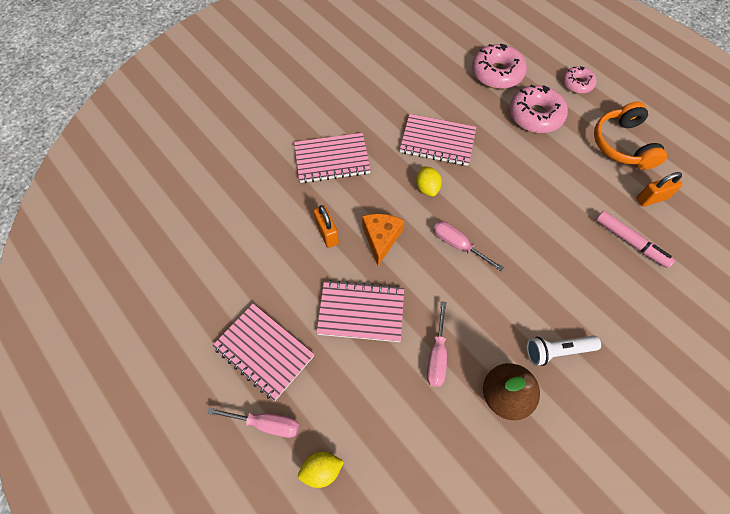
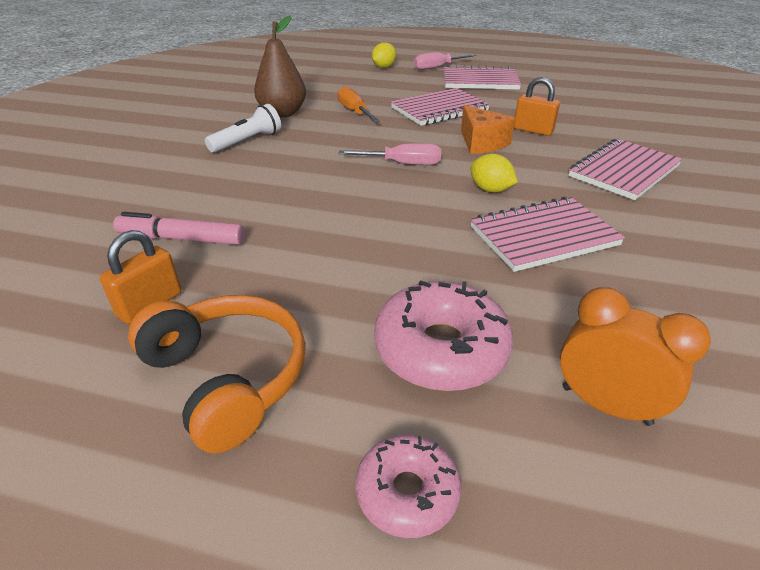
camera: 145 degrees right, 25 degrees down
pink screwdriver [427,301,447,387] -> orange screwdriver [338,86,380,122]
pink donut [472,44,527,89] -> orange clock [560,287,711,426]

